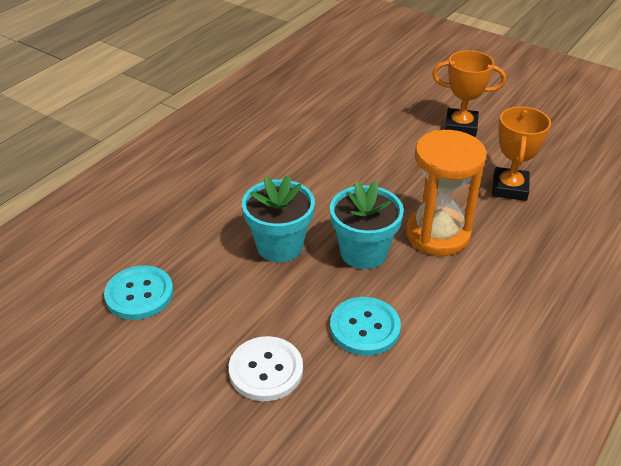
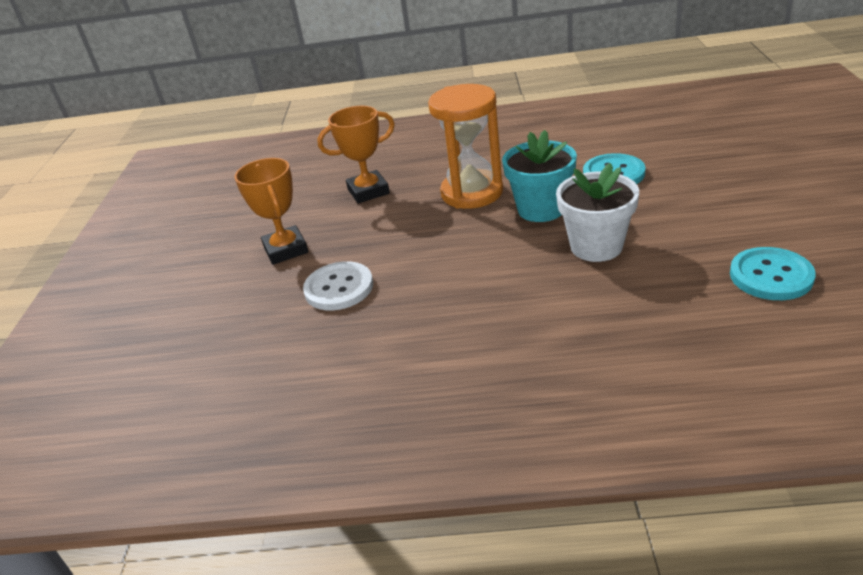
camera: 120 degrees left, 5 degrees down
white button [229,336,303,401] -> white button moved to [303,261,373,310]
turquoise flower pot [242,175,315,262] -> white flower pot [556,163,639,262]

